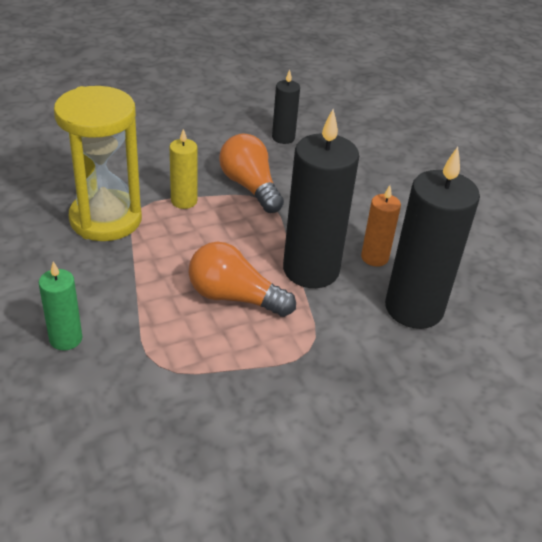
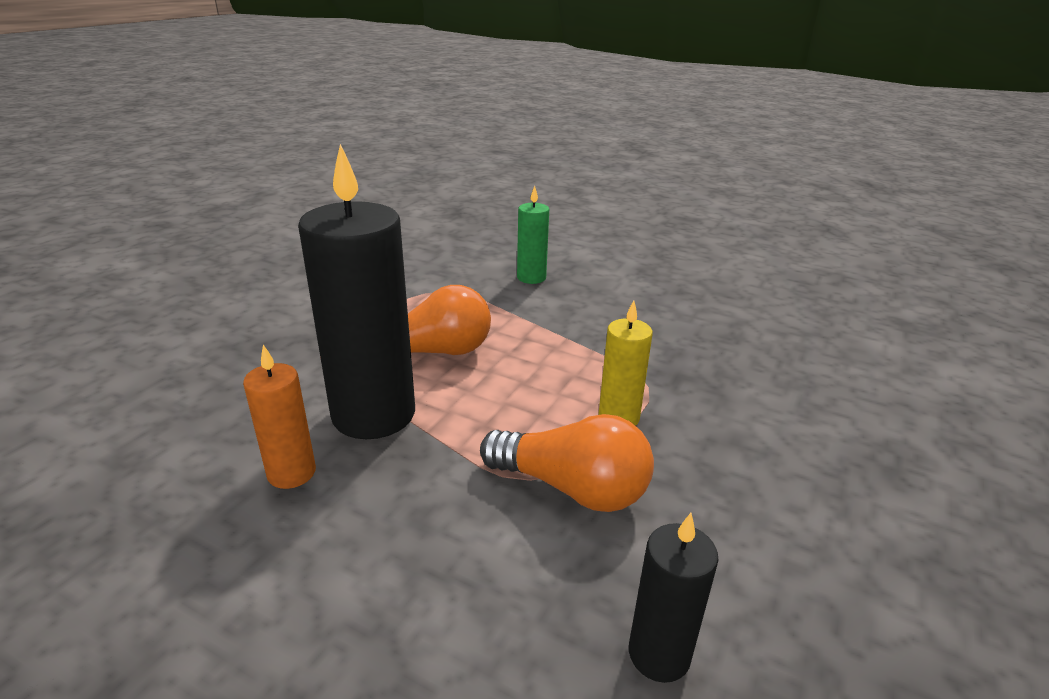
camera: 145 degrees right, 10 degrees down
yellow hourglass [54,86,142,241] -> none
black candle [385,147,480,329] -> none

